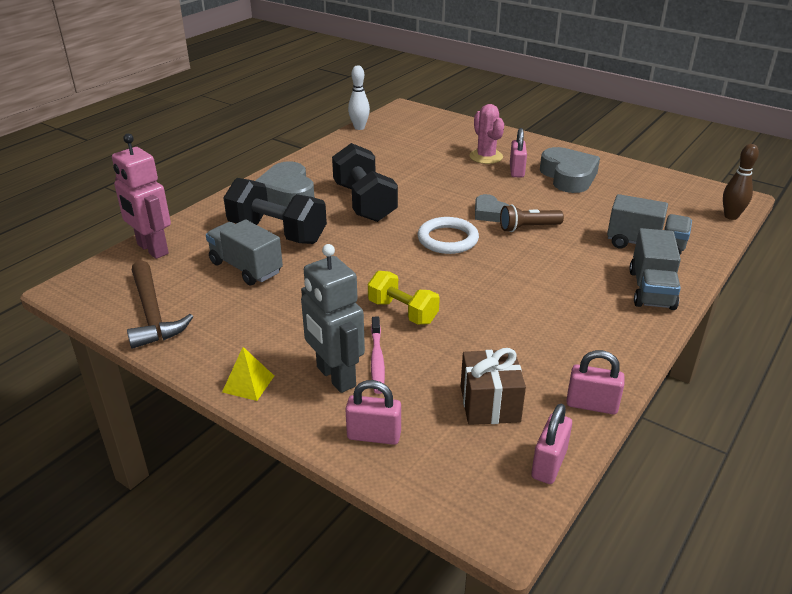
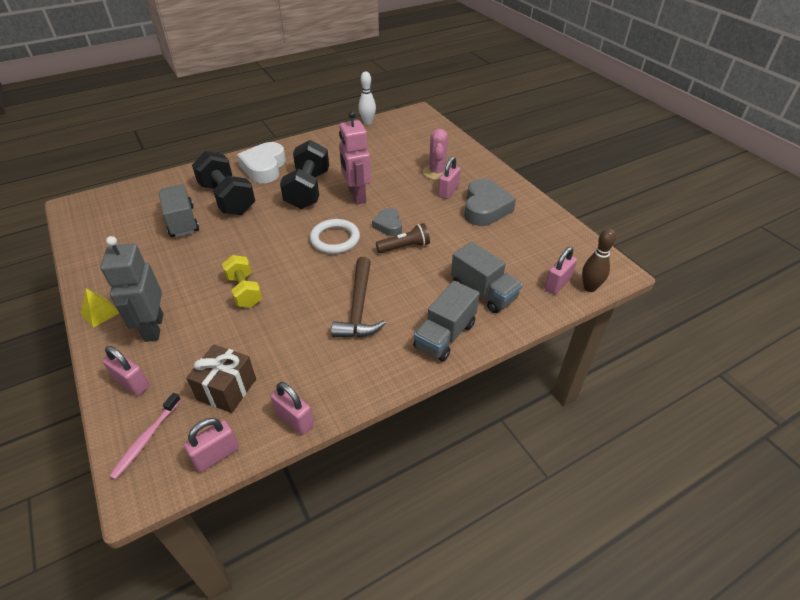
camera: 25 degrees right, 10 degrees up
pink robot [112,134,171,259] -> pink robot moved to [339,111,371,204]
brown hammer [127,260,193,349] -> brown hammer moved to [331,257,386,338]
grey heart [255,161,314,207] -> white heart [237,142,286,183]
pink toothbrush [371,317,385,394] -> pink toothbrush moved to [109,393,181,480]
brown flashlight [500,205,564,232] -> brown flashlight turned 150 degrees clockwise [376,223,430,253]
none -> pink padlock [544,247,577,294]

